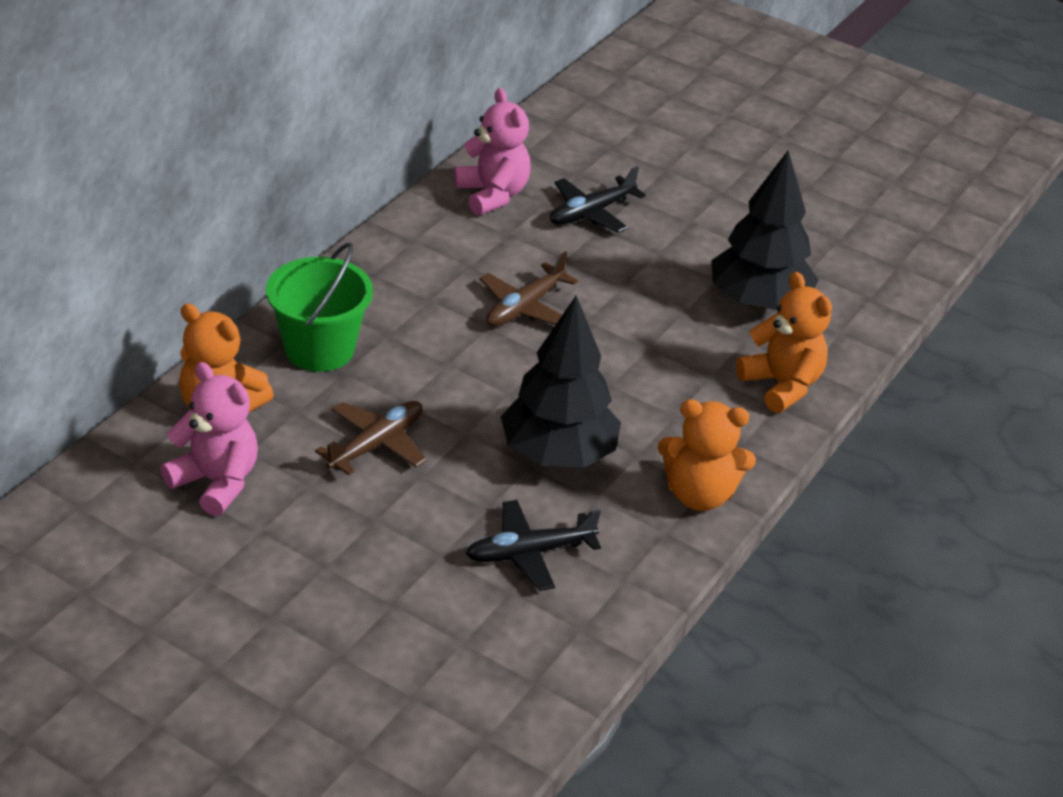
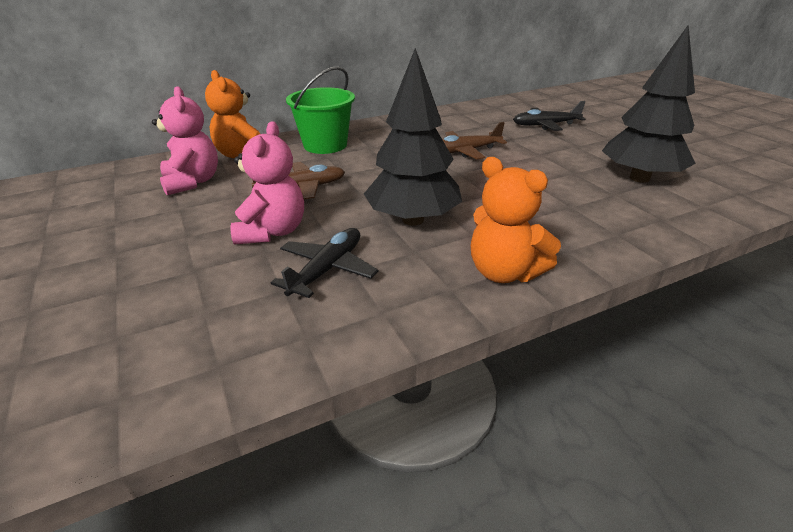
camera: 35 degrees right, 5 degrees down
pink teddy bear [454,88,530,215] -> pink teddy bear moved to [230,121,304,244]
black plane [466,500,601,591] -> black plane turned 105 degrees clockwise [271,228,378,298]
orange teddy bear [736,272,832,413] -> none

